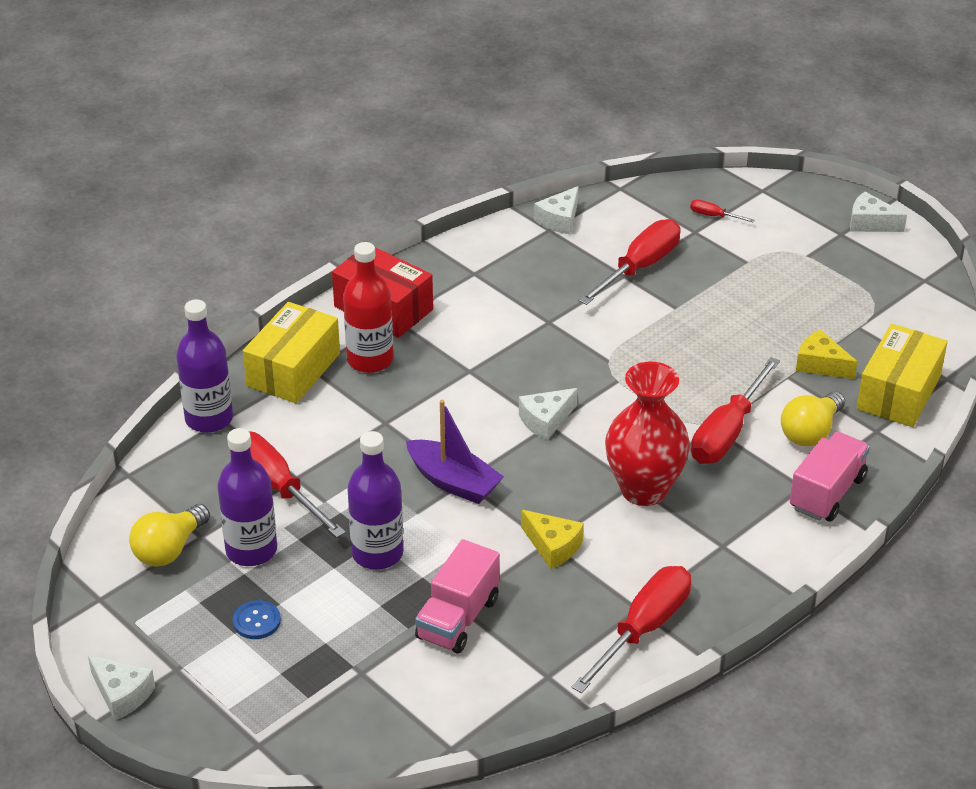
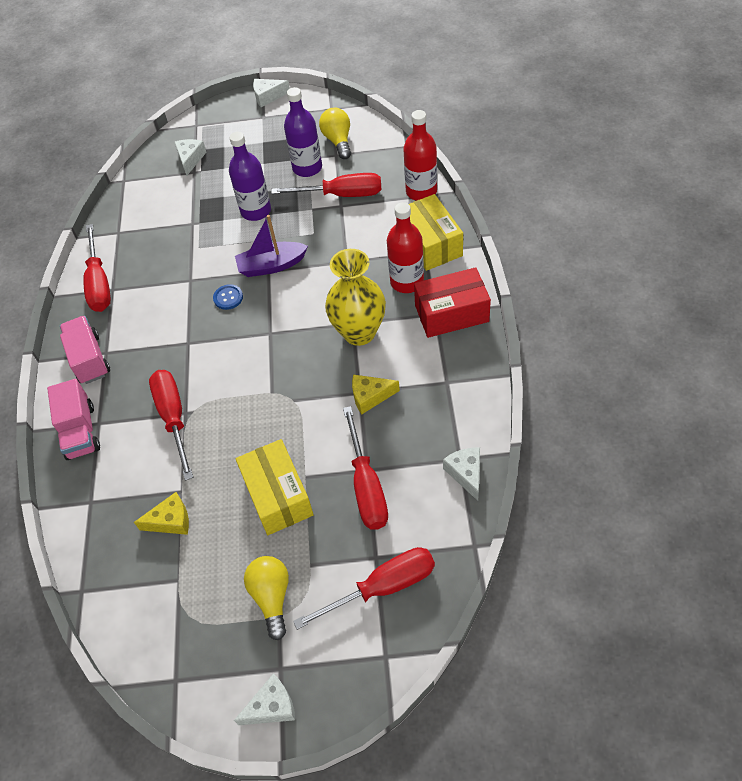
camera: 135 degrees right, 15 degrees up
purple bottle [176,299,233,433] -> red bottle [403,110,437,201]
blue button [233,600,281,639] -> blue button moved to [213,284,243,310]
pink truck [415,539,500,654] -> pink truck moved to [60,316,110,384]
white cheese [519,388,578,440] -> white cheese moved to [175,139,207,176]
yellow cheese [521,510,584,569] -> yellow cheese moved to [352,374,400,414]
red vase [605,361,690,506] -> none
red screwdriver [690,200,755,223] -> red screwdriver [293,547,435,630], size x2.26
yellow light bulb [781,391,845,446] -> yellow light bulb moved to [244,556,289,640]
yellow box [857,324,948,427] -> yellow box moved to [236,439,314,535]
none -> yellow vase [325,249,386,346]

